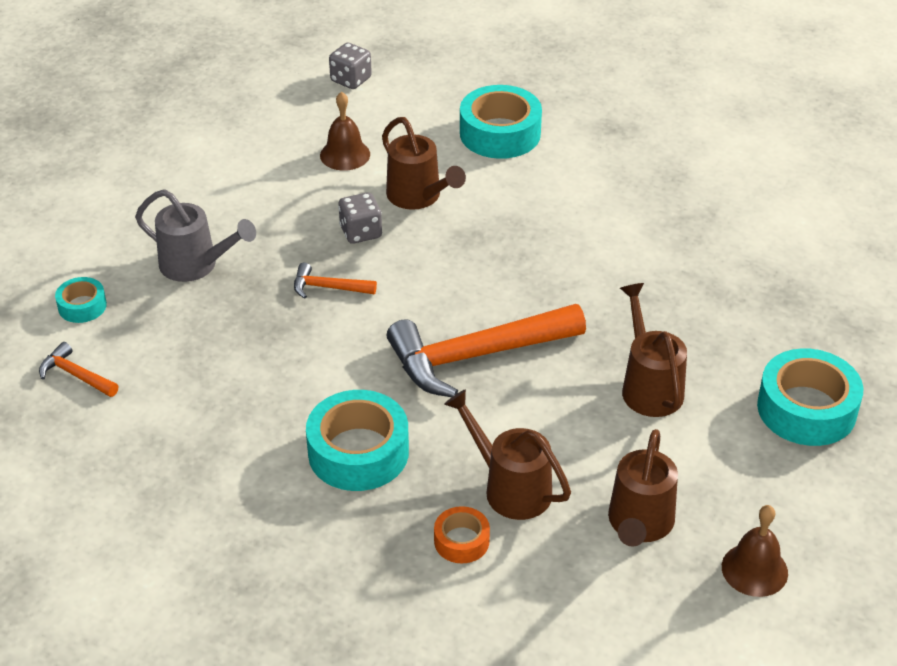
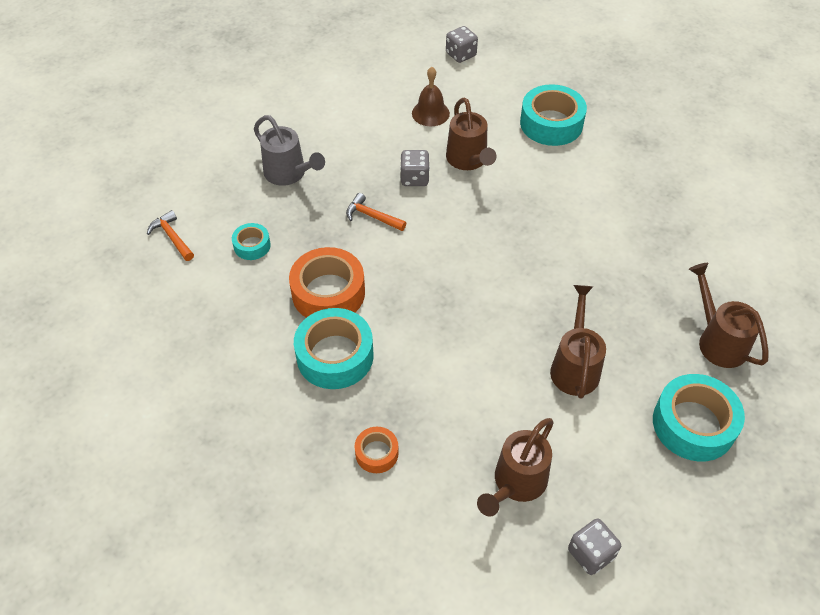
camera: 20 degrees right, 10 degrees up
turquoise tape [55,277,107,323] -> turquoise tape moved to [232,223,271,260]
orange hammer [387,304,586,397] -> none
brown watering can [444,389,571,520] -> brown watering can moved to [689,263,769,368]
brown bell [722,505,788,597] -> grey dice [568,518,621,575]
none -> orange tape [289,247,365,318]

